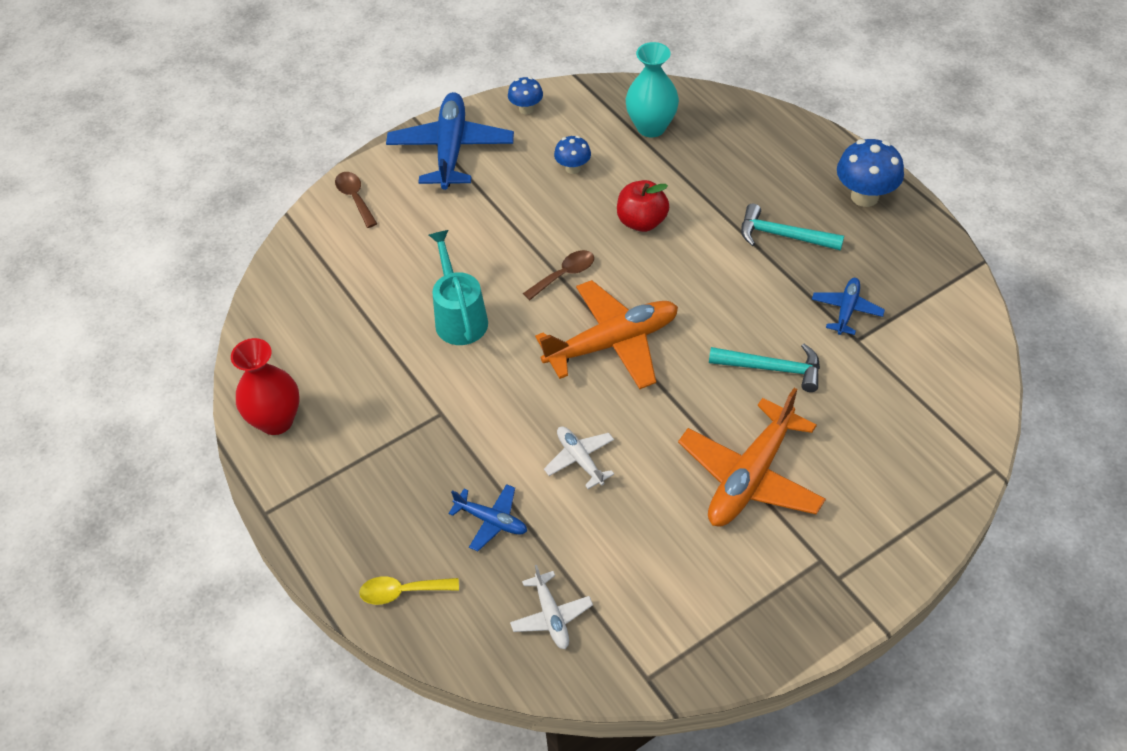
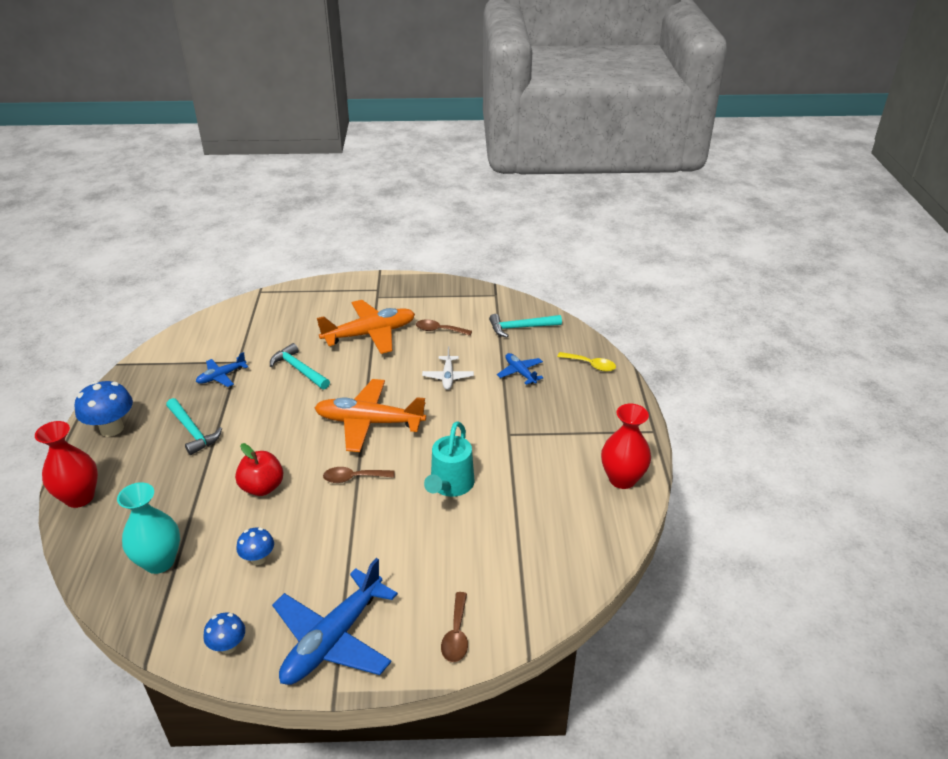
camera: 150 degrees left, 15 degrees down
white plane [510,565,593,649] -> turquoise hammer [489,314,562,338]
none -> red vase [35,421,98,508]
none -> brown spoon [416,319,472,336]

